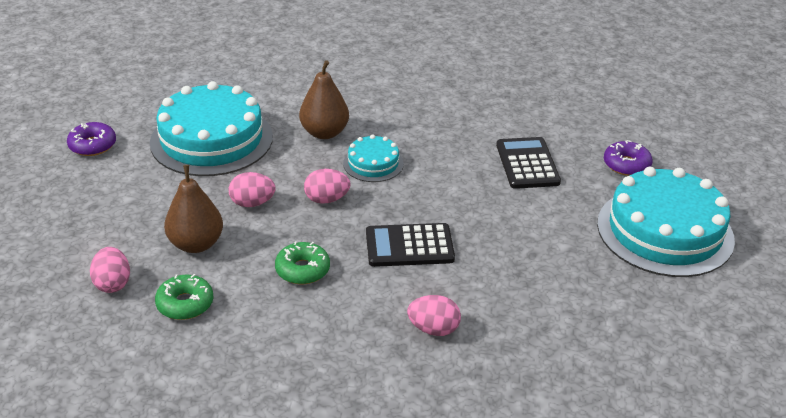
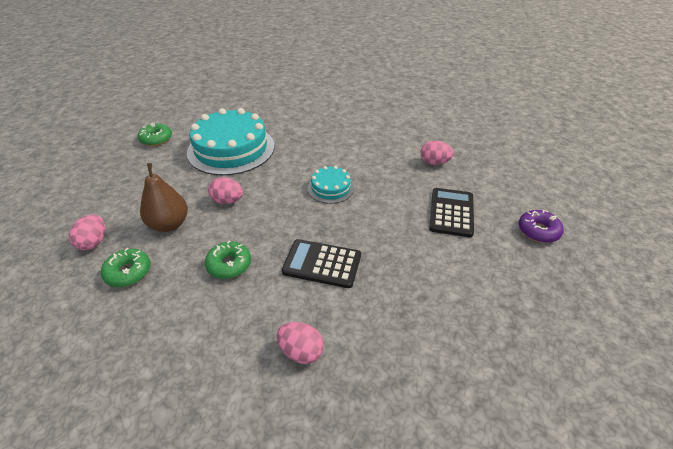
camera: 20 degrees right, 5 degrees up
purple donut [67,122,116,156] -> green donut [137,123,172,146]
brown pear [299,60,349,139] -> none
pink egg [304,169,351,204] -> pink egg moved to [421,141,454,165]
turquoise cake [597,167,735,277] -> none

